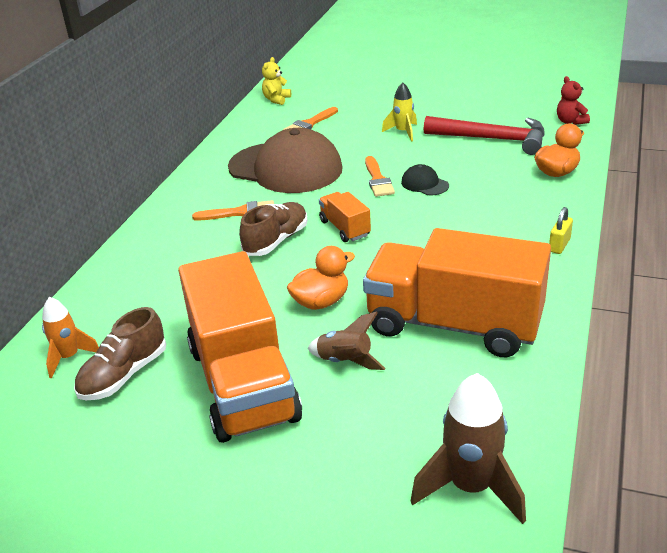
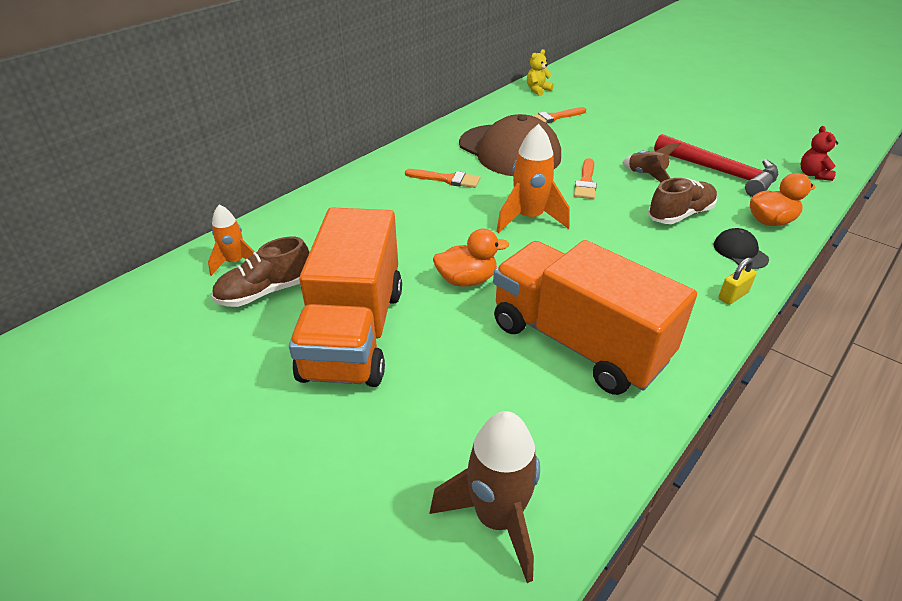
camera: 20 degrees right, 5 degrees up
brown shoe [239,202,308,256] -> brown shoe moved to [648,178,717,224]
brown rocket [307,312,386,370] -> brown rocket moved to [622,143,681,182]
orange truck [319,192,371,242] -> orange rocket [496,124,570,233]
yellow rocket [382,82,417,142] -> none
black cap [401,164,449,195] -> black cap moved to [714,228,769,269]

